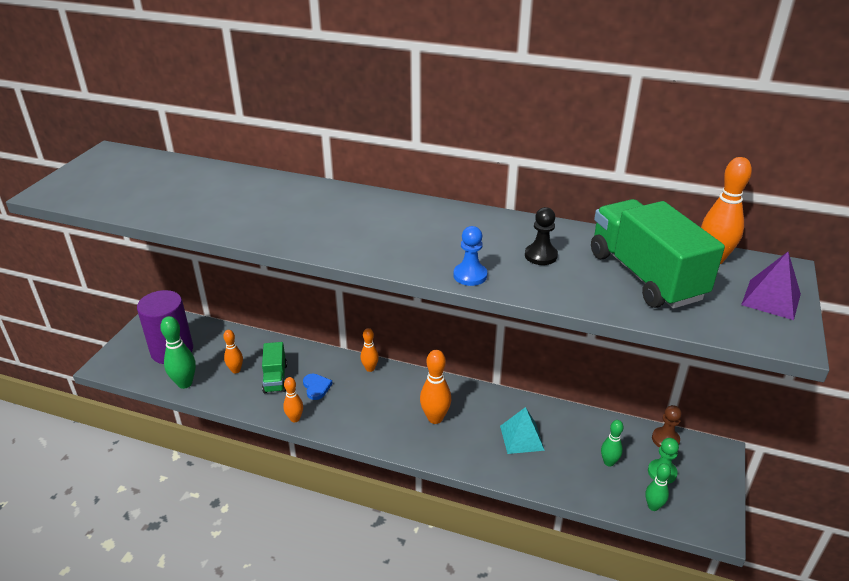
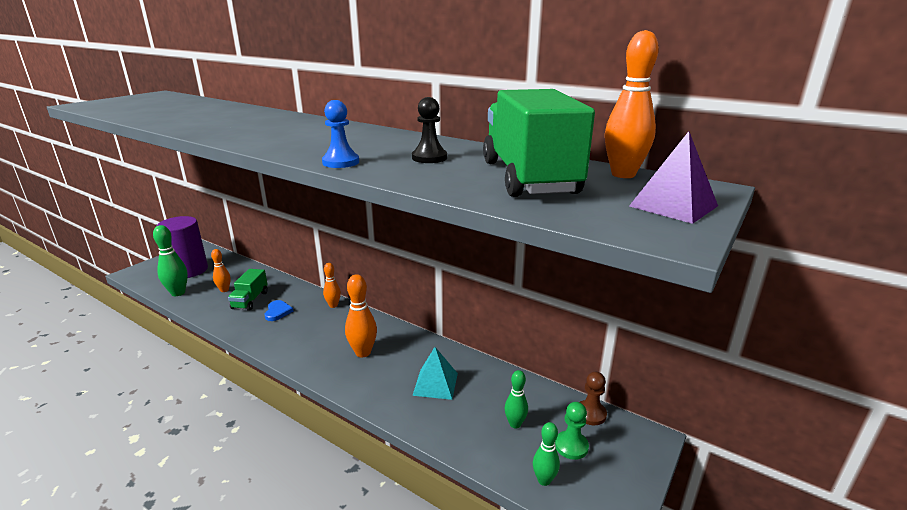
camera: 15 degrees right, 10 degrees down
orange bowling pin [283,377,303,422] -> none

